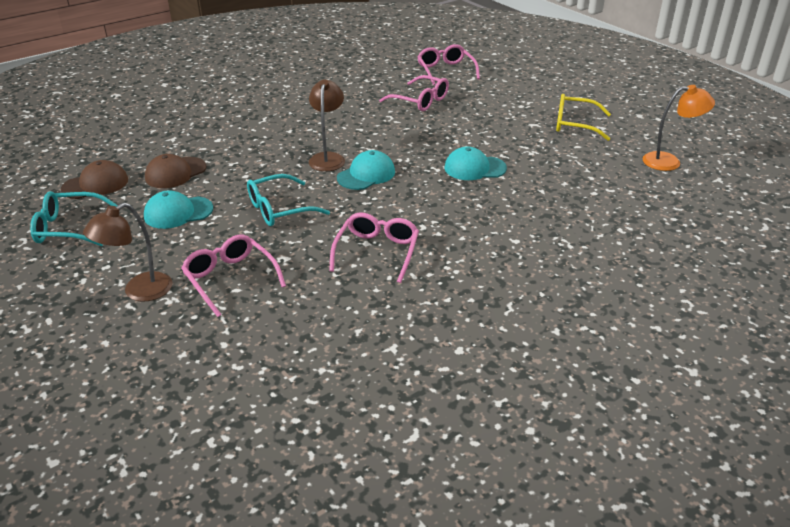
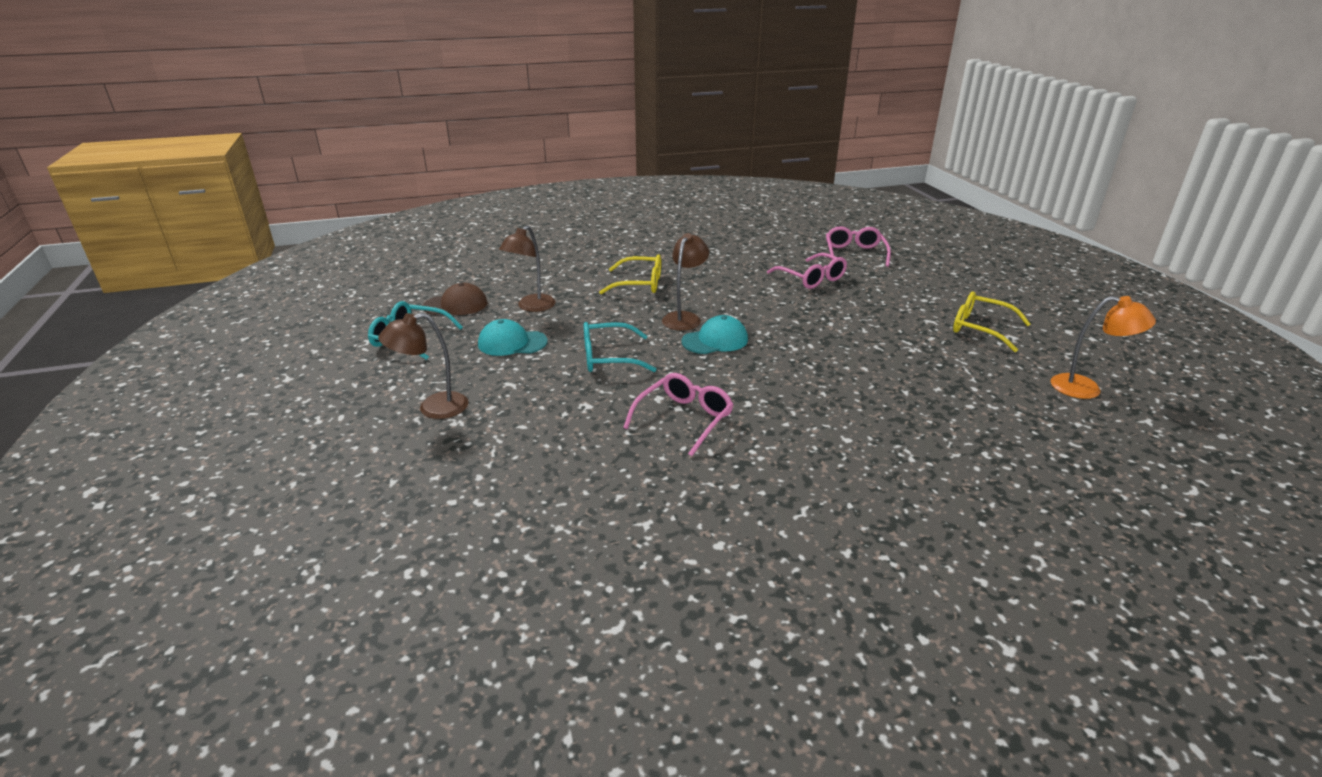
camera: 20 degrees right, 5 degrees down
brown cap [145,154,207,188] -> brown lamp [499,225,556,312]
pink glasses [181,235,286,317] -> none
turquoise cap [444,146,507,180] -> none
none -> yellow glasses [599,254,661,294]

